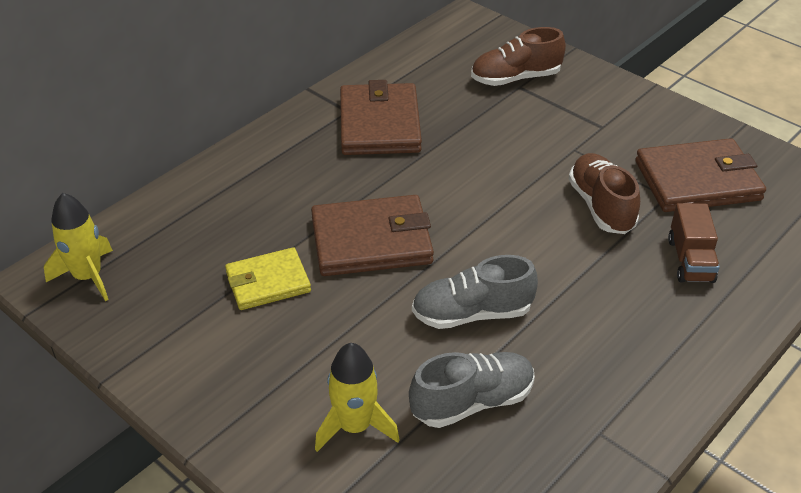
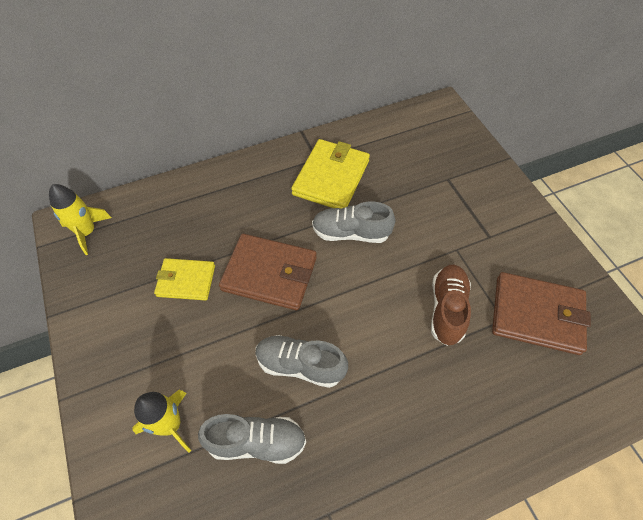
camera: 25 degrees right, 15 degrees up
brown wallet [340,80,422,155] -> yellow wallet [291,139,370,209]
brown shoe [471,27,566,86] -> none
brown truck [668,203,720,283] -> none
none -> grey shoe [312,201,395,243]

